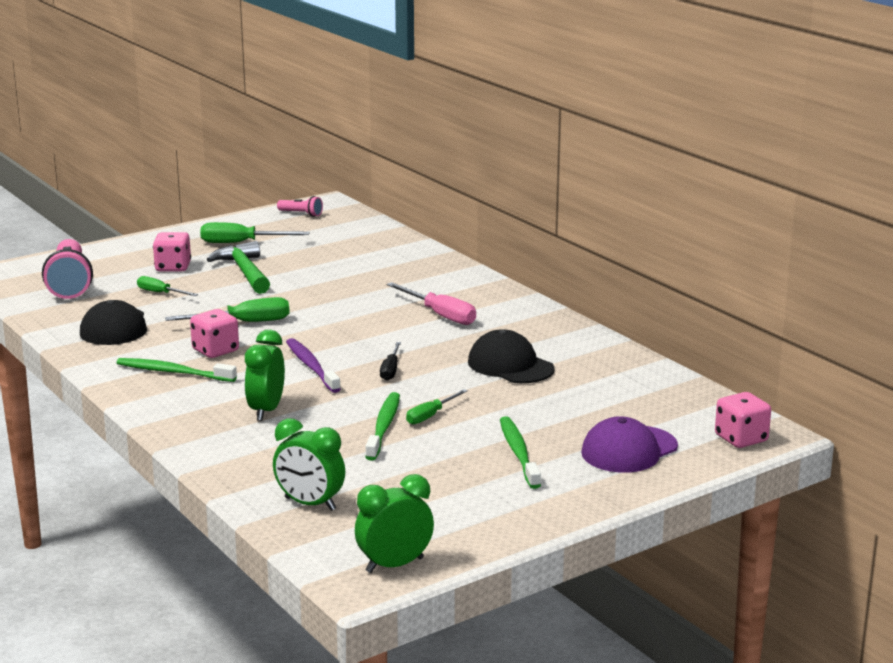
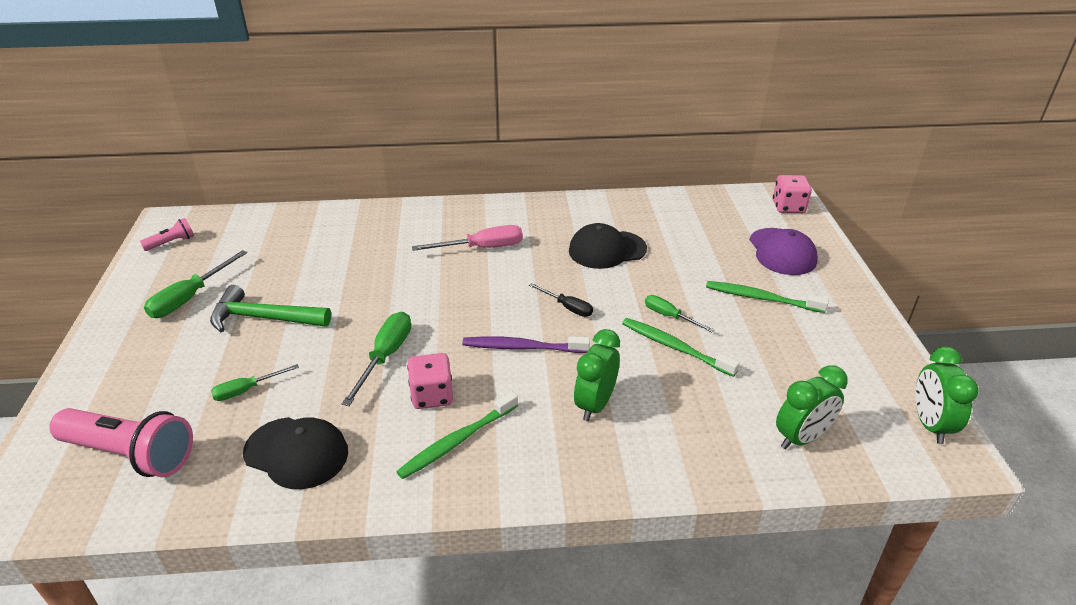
camera: 60 degrees left, 15 degrees up
pink dice [153,232,191,271] -> none
green clock [245,330,285,421] -> green clock turned 75 degrees clockwise [574,329,620,421]
green screwdriver [406,389,468,425] -> green screwdriver turned 150 degrees clockwise [645,295,714,332]

